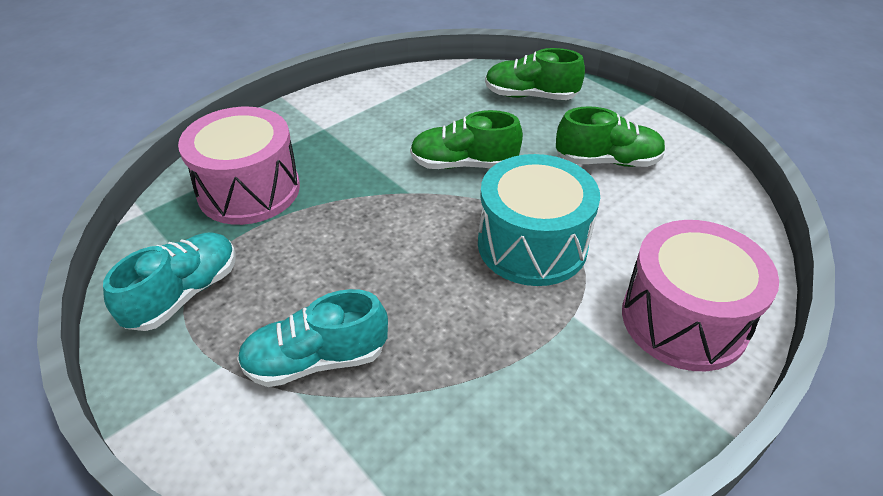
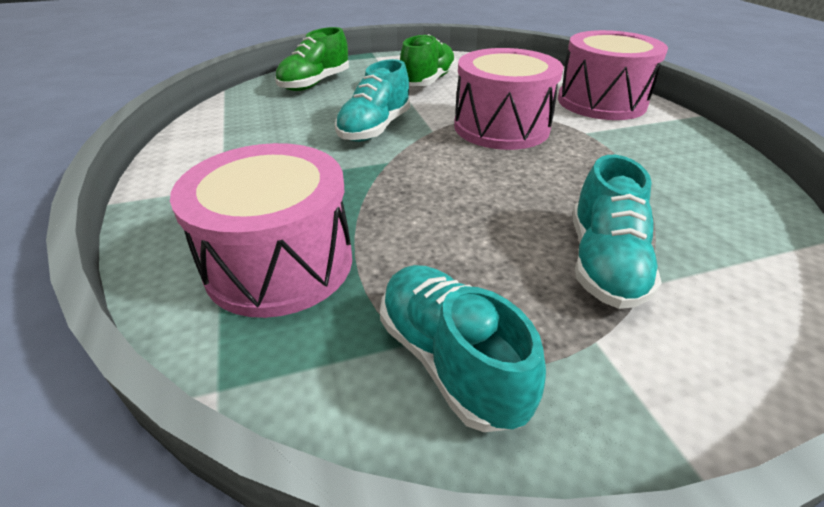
camera: 65 degrees left, 5 degrees down
green shoe [410,110,523,169] -> turquoise shoe [335,59,411,142]
turquoise drum [478,154,600,286] -> pink drum [454,48,564,150]

